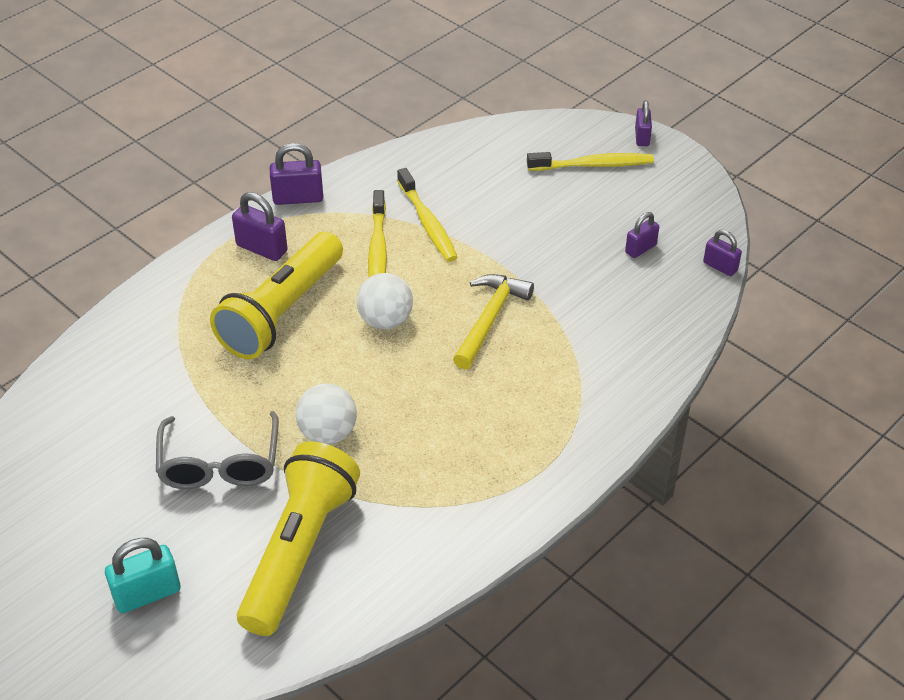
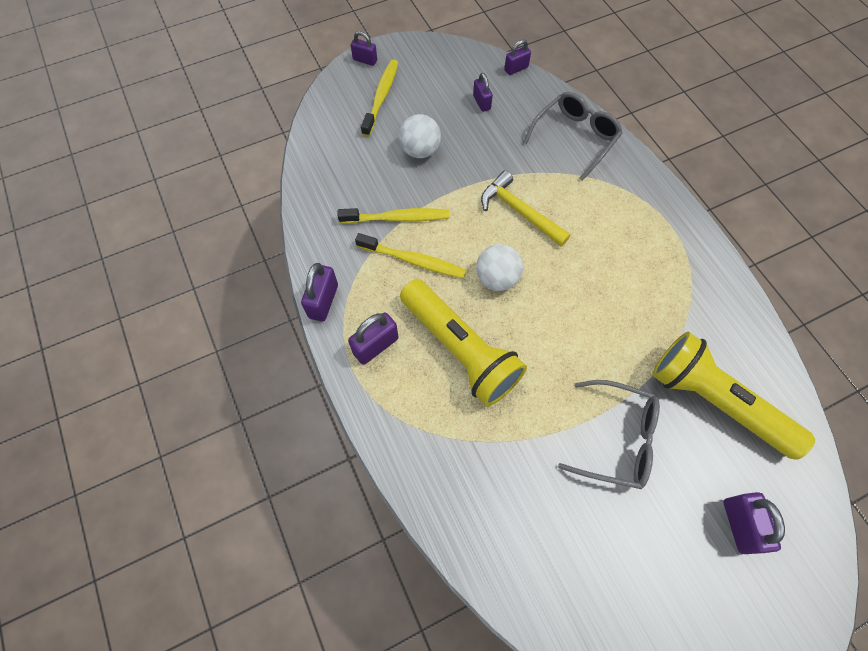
camera: 70 degrees left, 20 degrees up
turquoise padlock [105,538,181,613] -> purple padlock [724,492,785,554]
white ball [296,384,357,444] -> white ball moved to [399,114,441,158]
none -> grey glasses [523,92,623,181]

